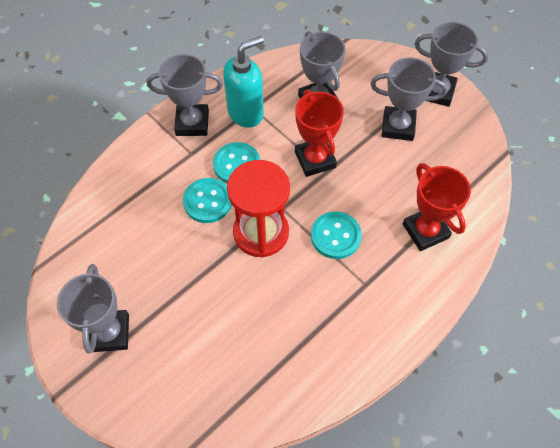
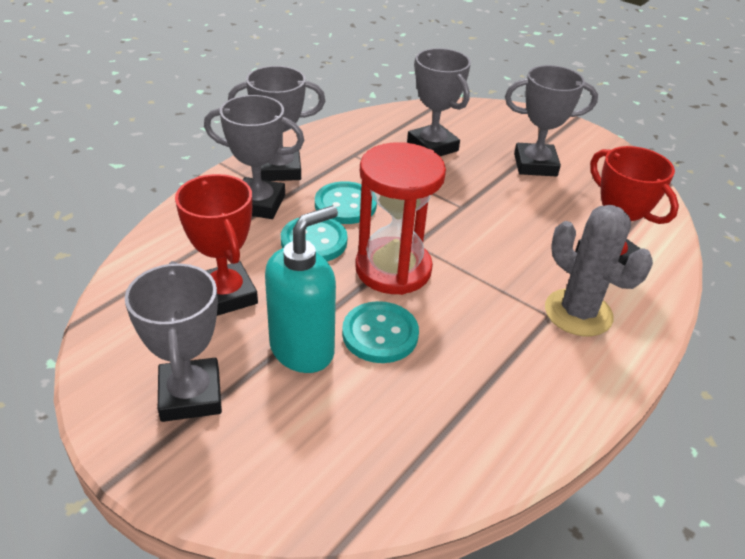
camera: 10 degrees left, 20 degrees down
turquoise soap dispenser [223,36,264,128] -> turquoise soap dispenser moved to [265,206,338,373]
red trophy [295,90,344,177] -> red trophy moved to [175,174,258,316]
turquoise button [311,211,362,259] -> turquoise button moved to [342,301,419,363]
grey trophy [414,22,488,107] -> grey trophy moved to [204,95,304,219]
none -> grey cactus [545,205,653,336]

